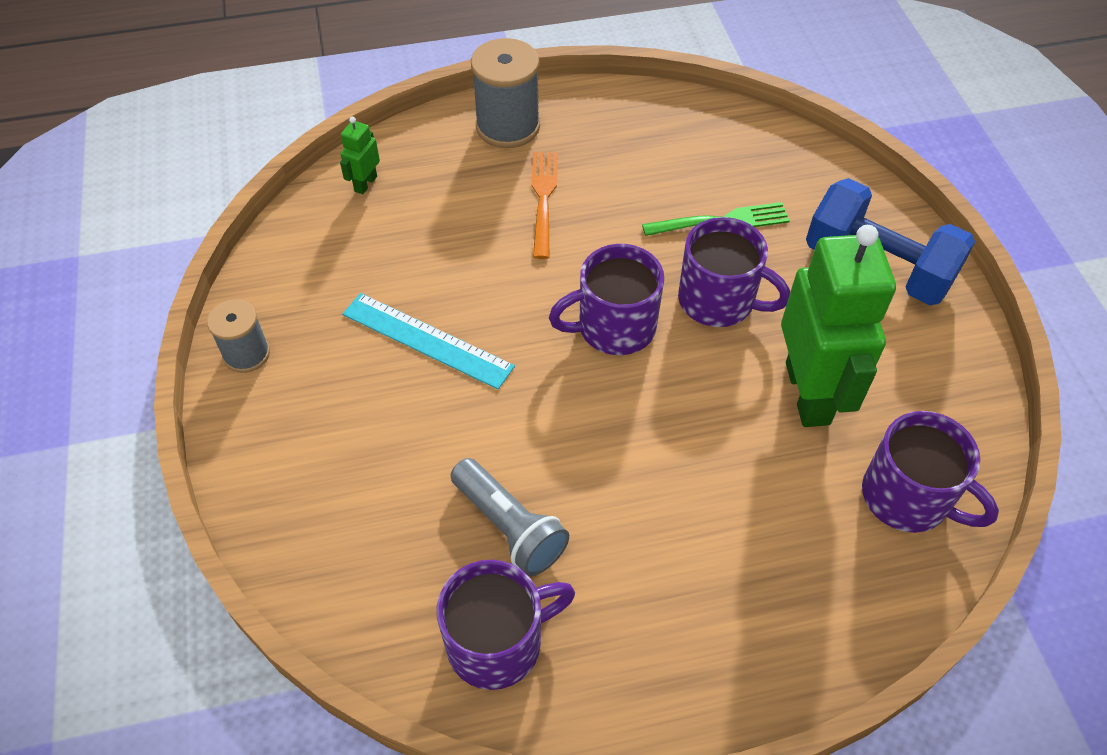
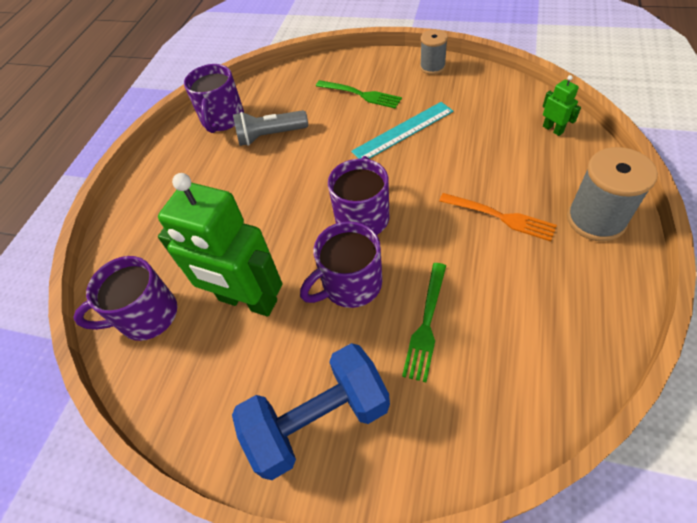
camera: 125 degrees right, 0 degrees up
none -> green fork [316,80,402,109]

